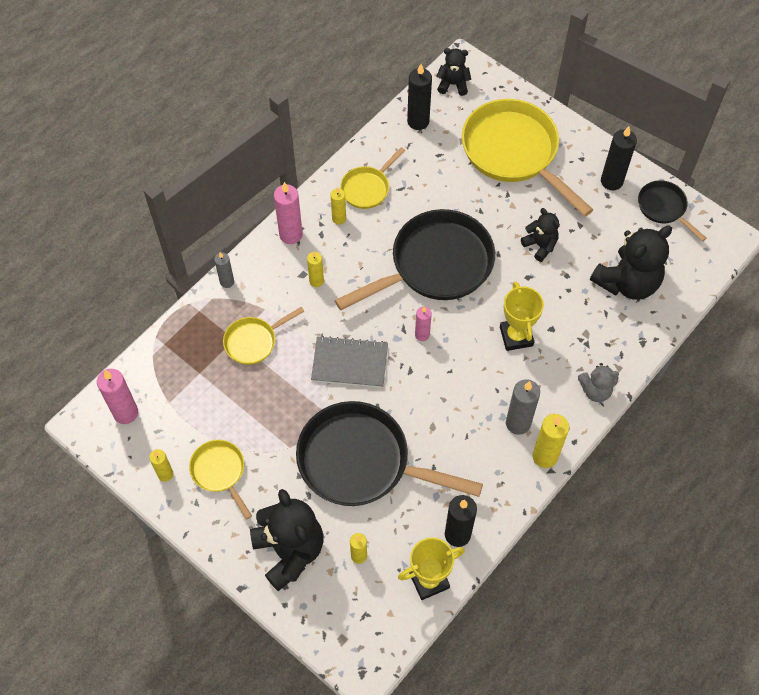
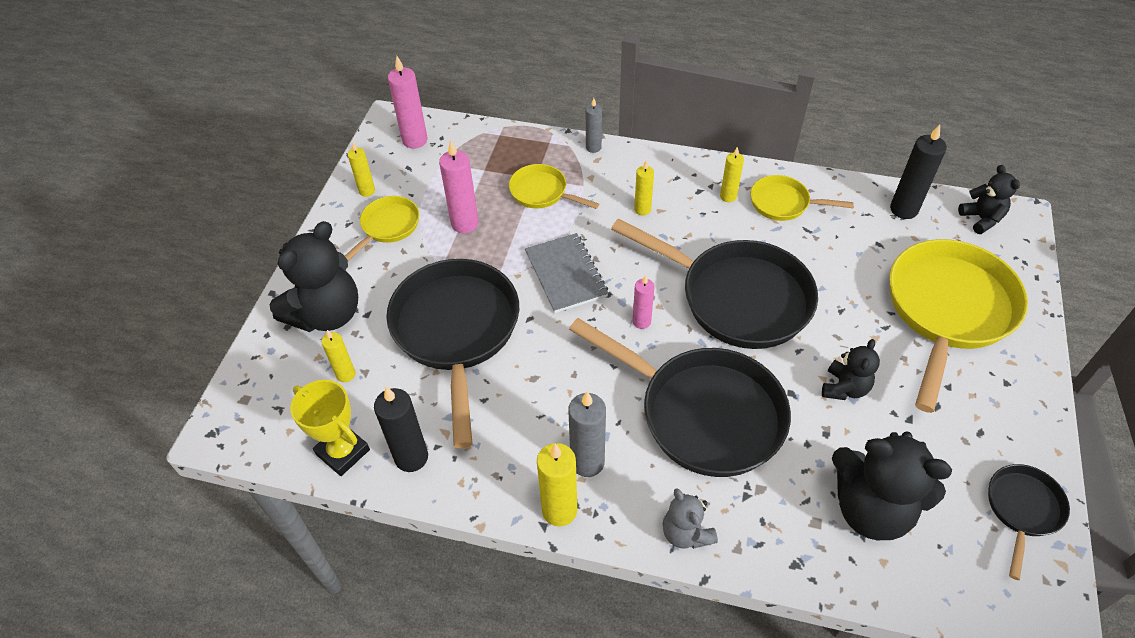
camera: 65 degrees right, 10 degrees down
pink candle [274,182,303,244] -> pink candle moved to [439,140,479,233]
yellow trophy [500,281,544,351] -> black pan [569,318,791,477]
black candle [601,126,637,190] -> none

